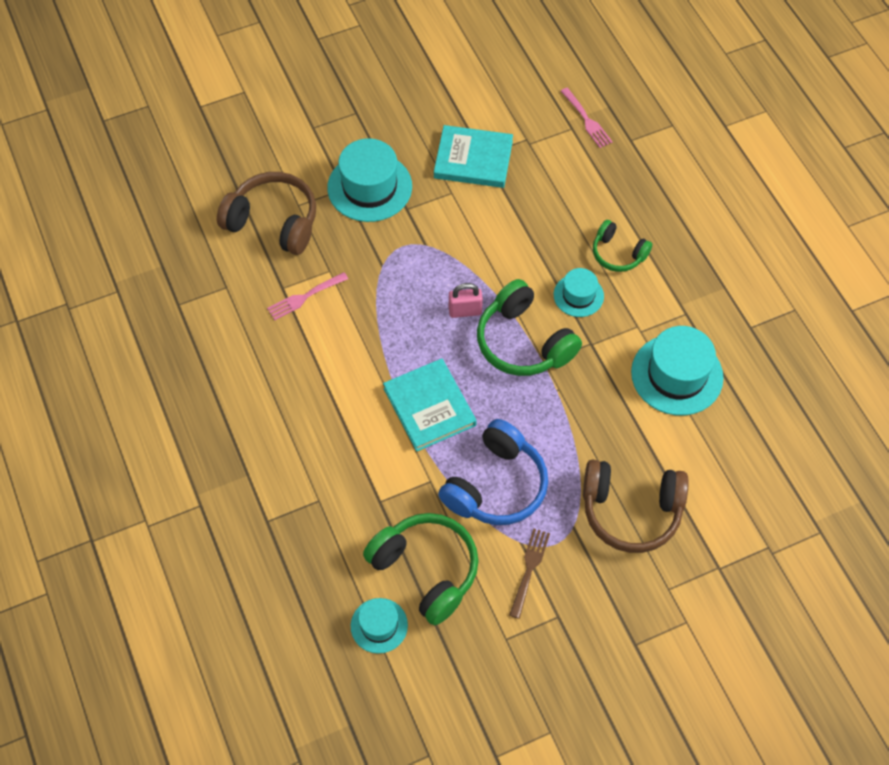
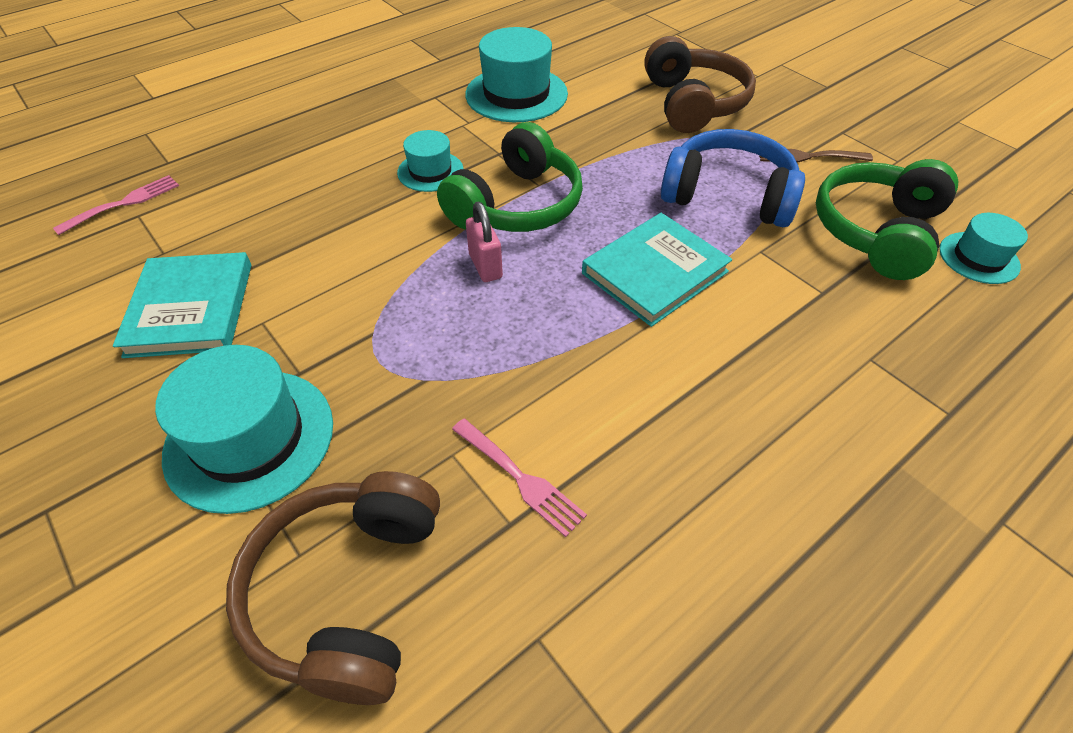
camera: 105 degrees left, 10 degrees down
green headphones [593,220,652,272] -> none

